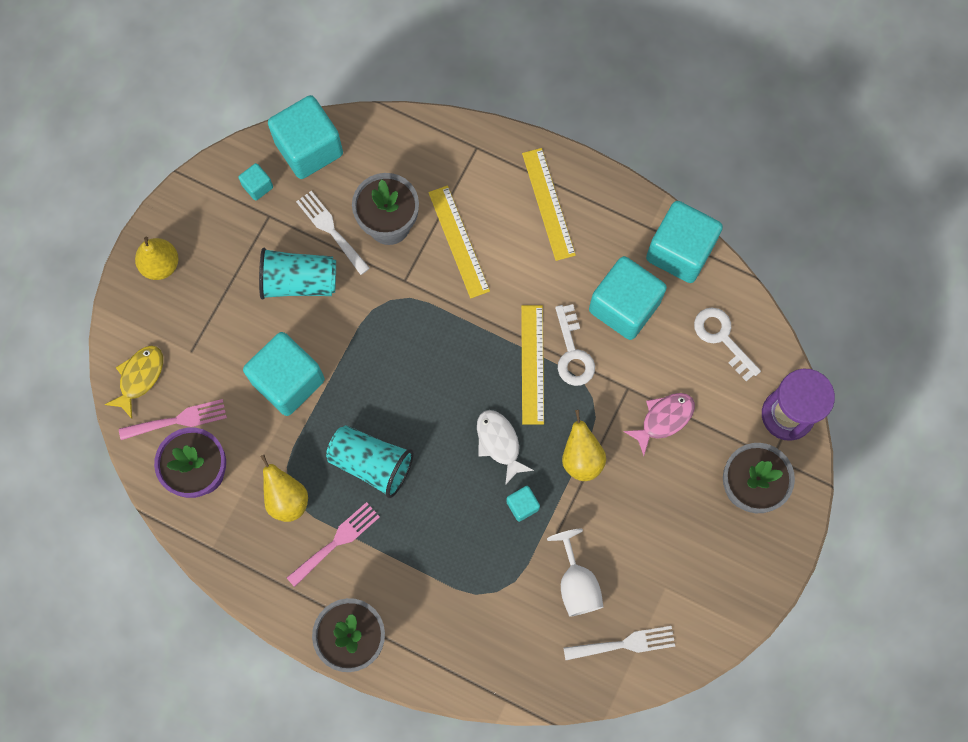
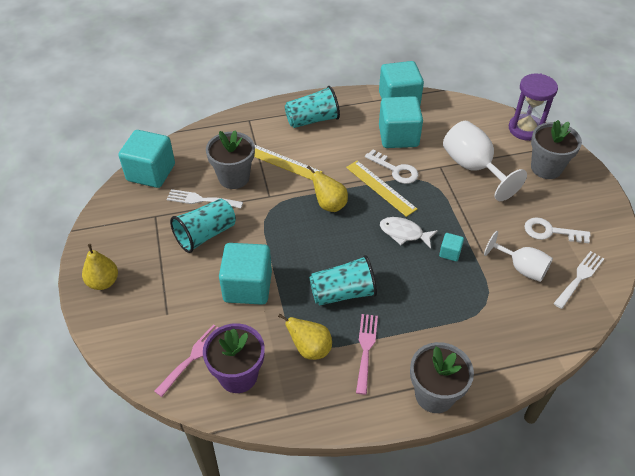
camera: 40 degrees left, 25 degrees down
yellow fish [104,345,163,419] -> none
turquoise cube [238,163,273,201] -> none
yellow ruler [522,148,576,261] -> turquoise cup [285,86,340,128]
yellow pear [562,410,606,481] -> yellow pear moved to [307,165,348,212]
pink fish [623,393,695,456] -> white goblet [443,121,527,201]
white key [694,307,761,381] -> white key moved to [524,217,591,243]

